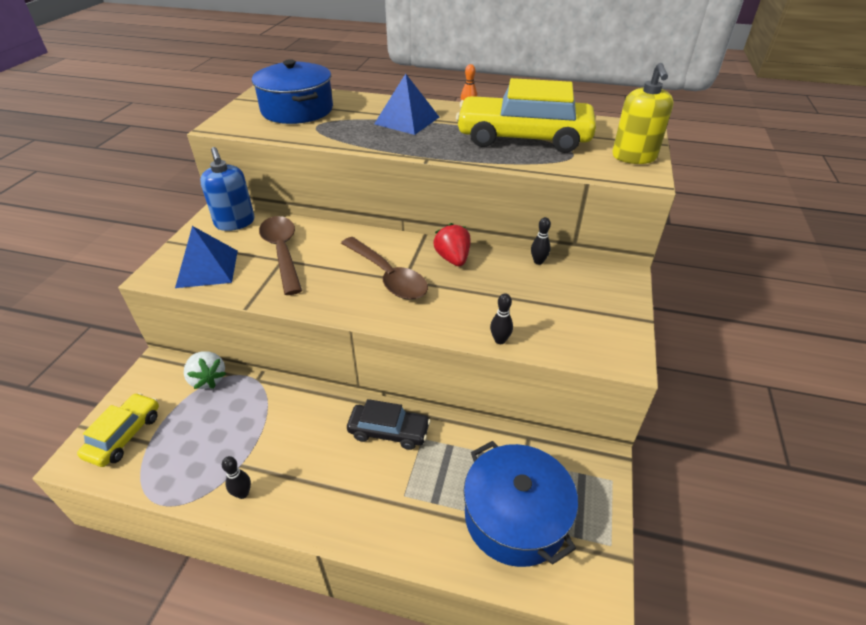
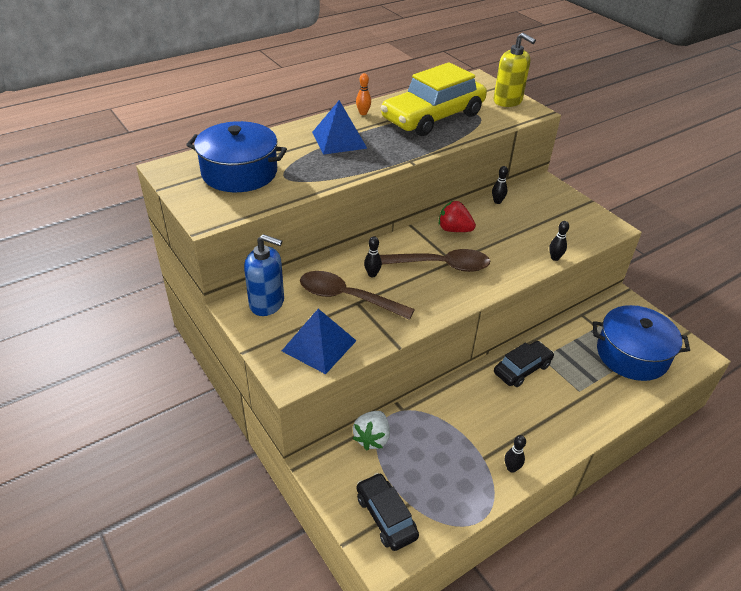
camera: 50 degrees left, 0 degrees up
yellow car [77,393,159,467] -> black car [357,473,419,551]
white strawberry [184,351,226,389] -> white strawberry turned 105 degrees clockwise [352,411,390,451]
none -> black bowling pin [364,236,382,277]

